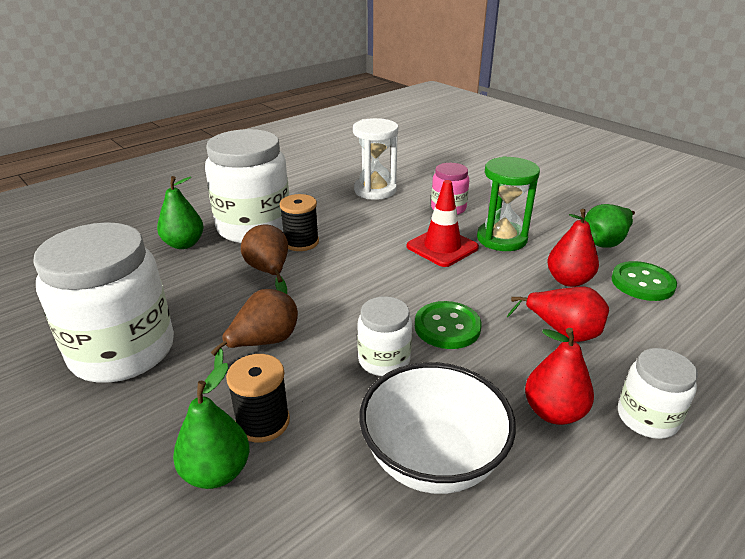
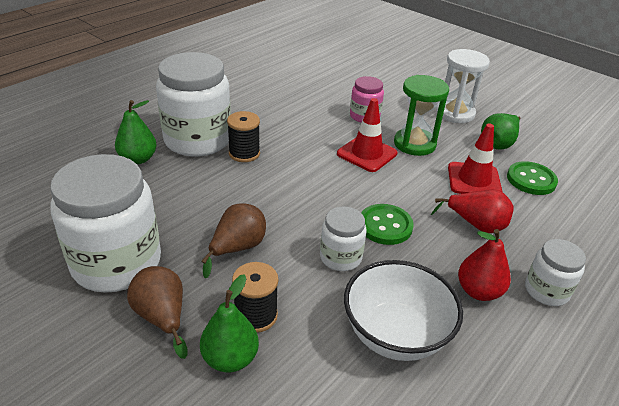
camera: 10 degrees left, 5 degrees up
brown pear [241,224,288,294] -> brown pear moved to [127,266,188,359]
white hourglass [353,118,398,200] -> white hourglass moved to [436,49,490,123]
red pear [547,209,599,287] -> red traffic cone [448,124,503,194]

